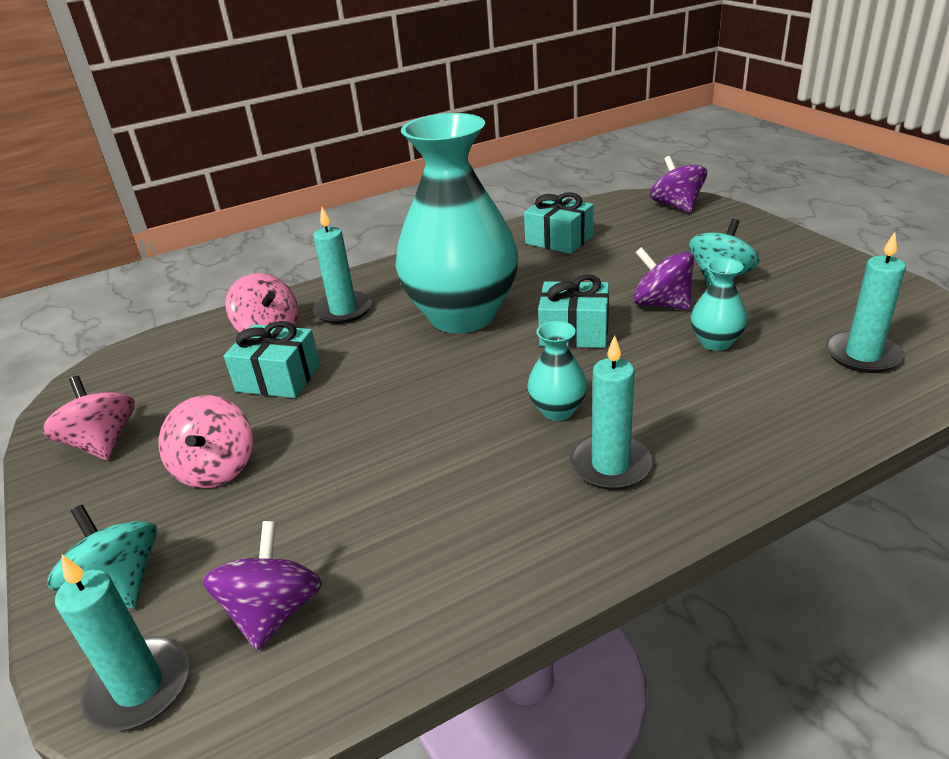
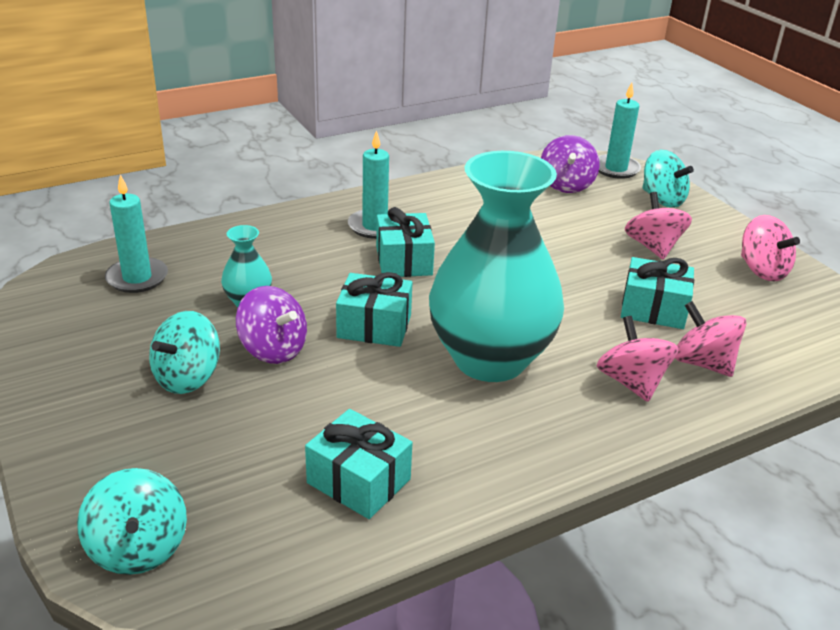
camera: 175 degrees right, 0 degrees up
turquoise candle [313,207,372,324] -> pink spinning top [597,316,678,402]
turquoise vase [527,321,587,421] -> turquoise gift [376,207,435,277]
purple spinning top [650,156,707,213] -> turquoise spinning top [77,468,187,575]

